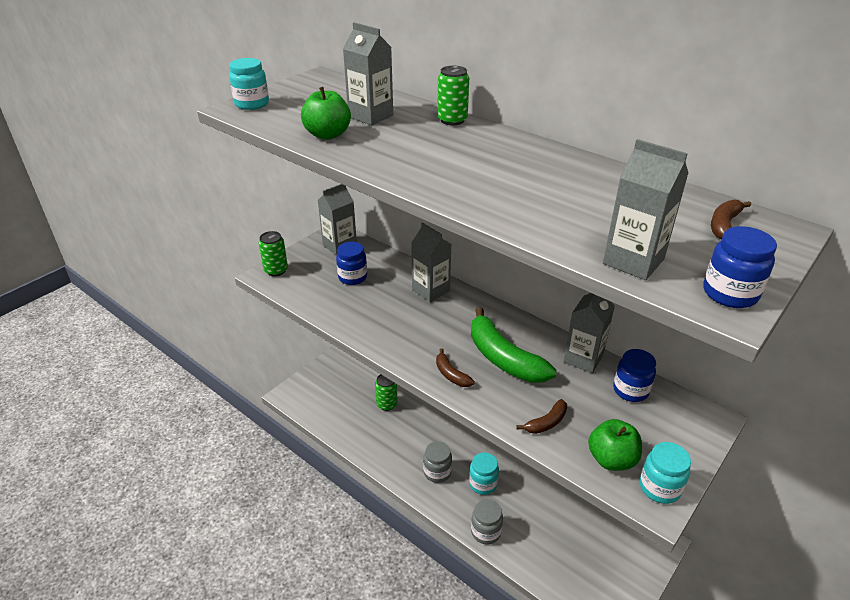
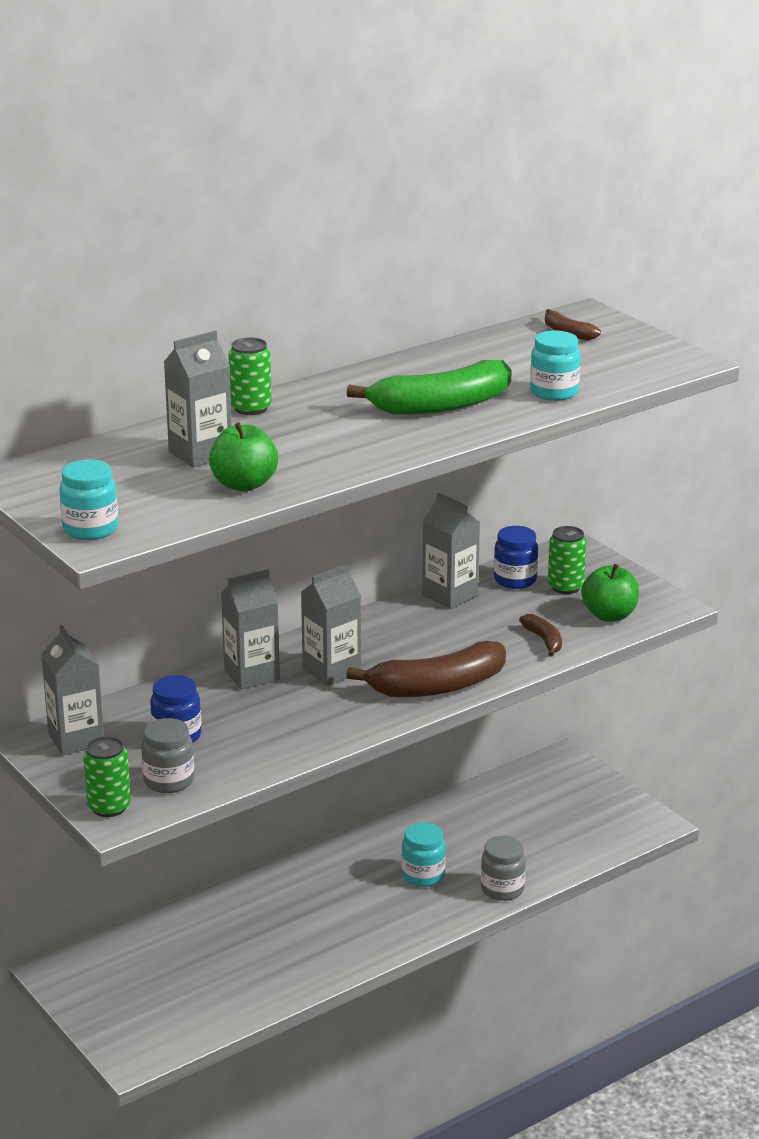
camera: 75 degrees left, 10 degrees down
green can [375,374,398,411] -> green can moved to [548,526,587,594]
grey jar [423,441,452,483] -> grey jar moved to [141,718,194,793]
brown banana [436,348,475,387] -> brown banana [346,641,506,697], size x2.10
green banana [471,307,557,383] -> green banana moved to [347,360,512,415]
grey carton [603,139,689,280] -> grey carton moved to [301,564,361,686]
turquoise jar [640,442,691,504] -> turquoise jar moved to [530,330,580,401]
blue jar [703,226,777,308] -> none

